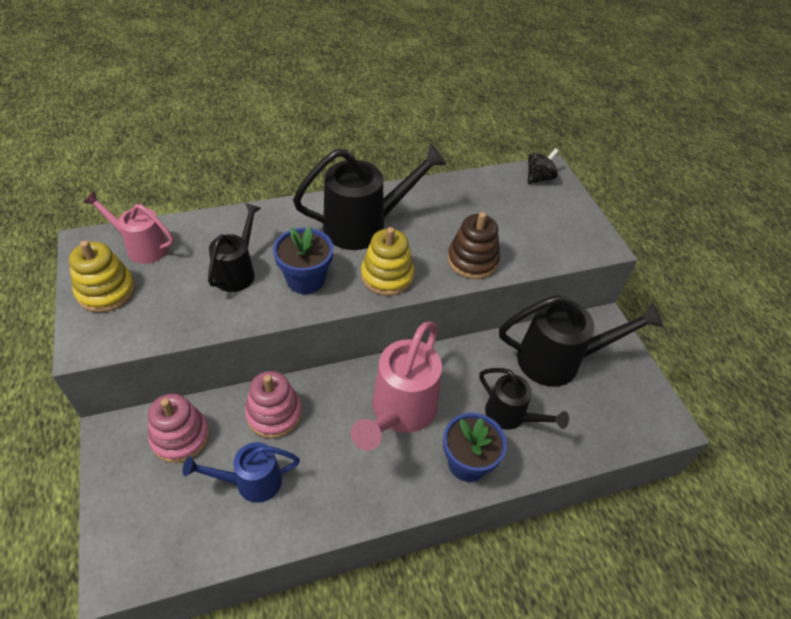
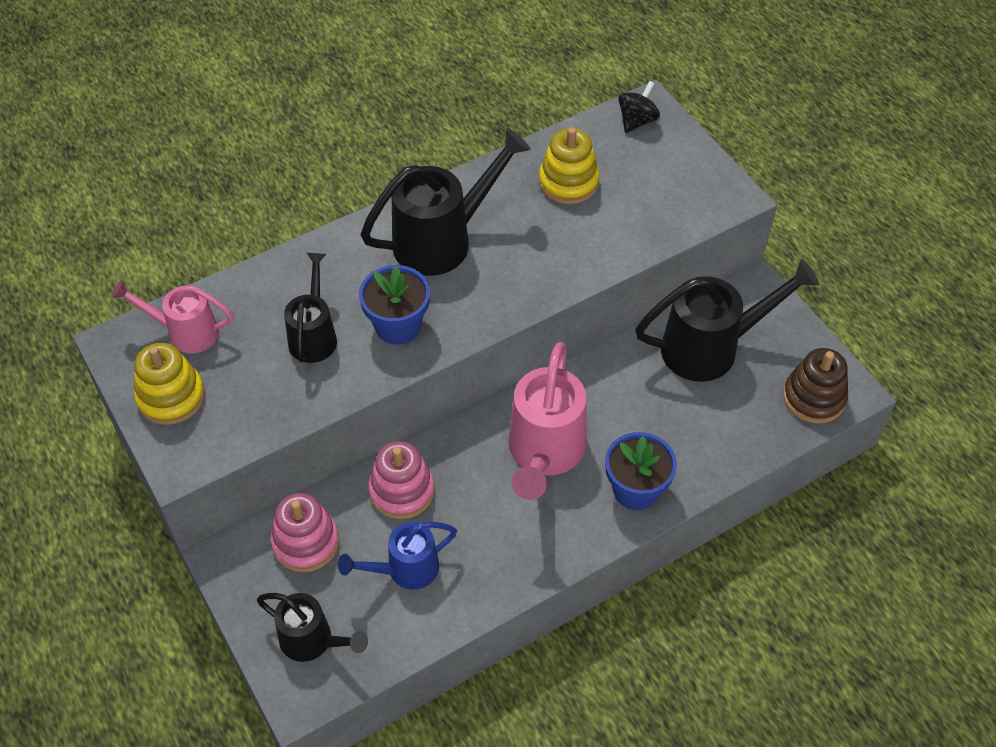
camera: 10 degrees left, 5 degrees up
yellow stacking toy [361,227,414,296] -> yellow stacking toy moved to [539,127,599,204]
brown stacking toy [447,212,500,279] -> brown stacking toy moved to [783,348,848,424]
black watering can [479,368,569,430] -> black watering can moved to [257,593,368,662]

